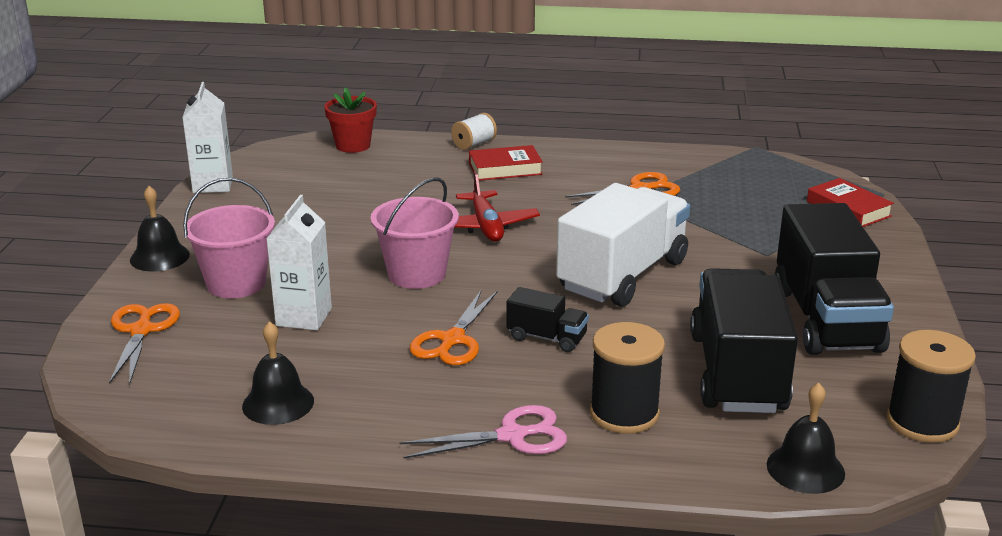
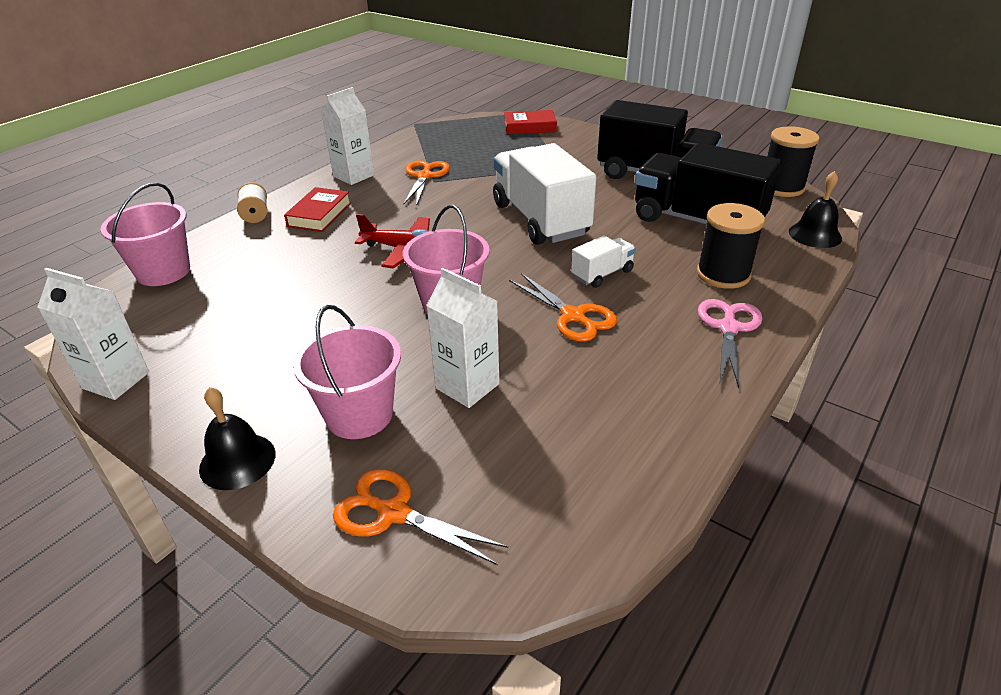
camera: 60 degrees left, 10 degrees up
black bell [242,321,314,425] -> none
red flower pot [324,87,377,153] -> pink bucket [101,182,190,286]
black truck [506,287,589,352] -> white truck [571,235,636,288]
none -> white carton [321,87,375,185]

